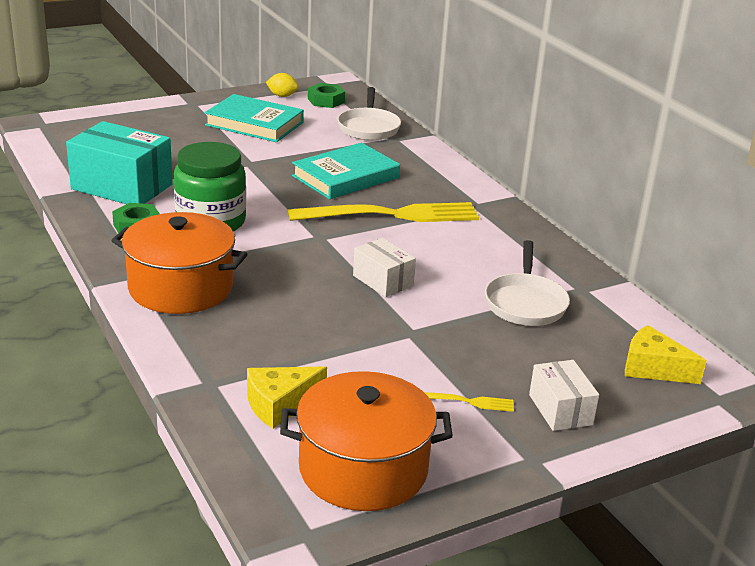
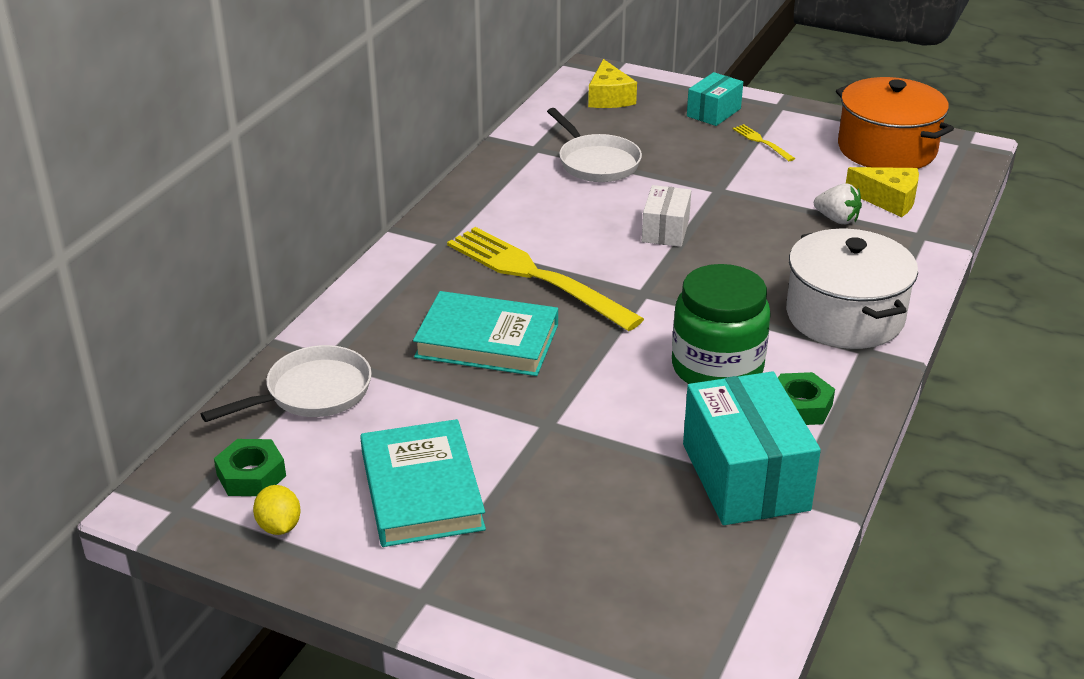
camera: 125 degrees left, 5 degrees up
orange pot [111,212,247,314] -> white pot [786,228,918,349]
white pan [485,240,570,326] -> white pan turned 90 degrees clockwise [547,108,642,182]
white box [529,360,599,431] -> turquoise box [687,72,743,126]
none -> white strawberry [814,183,862,224]

